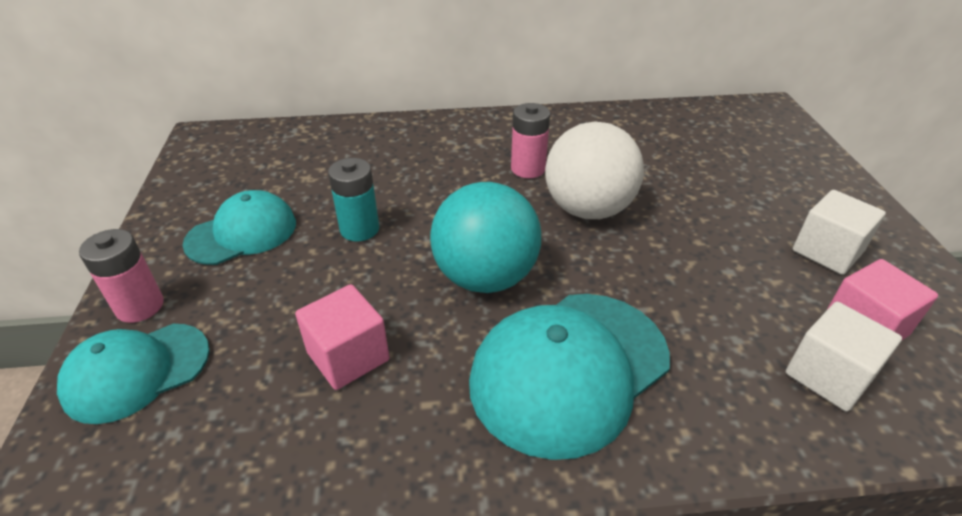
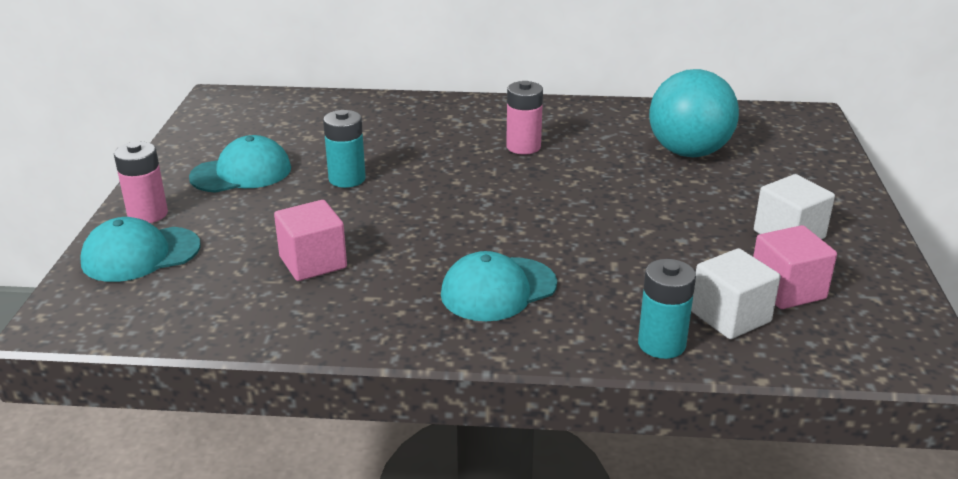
camera: 10 degrees right, 10 degrees down
turquoise ball [430,182,541,293] -> turquoise ball moved to [649,69,739,158]
turquoise cap [469,294,670,460] -> turquoise cap [441,251,557,321], size x0.63
white ball [545,121,644,219] -> none
none -> turquoise battery [638,259,696,359]

